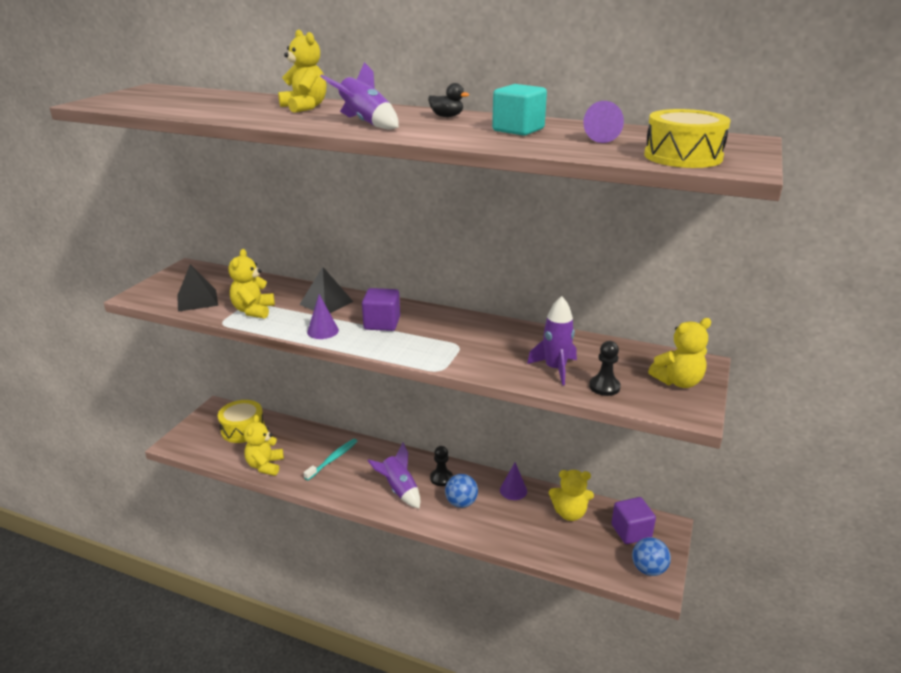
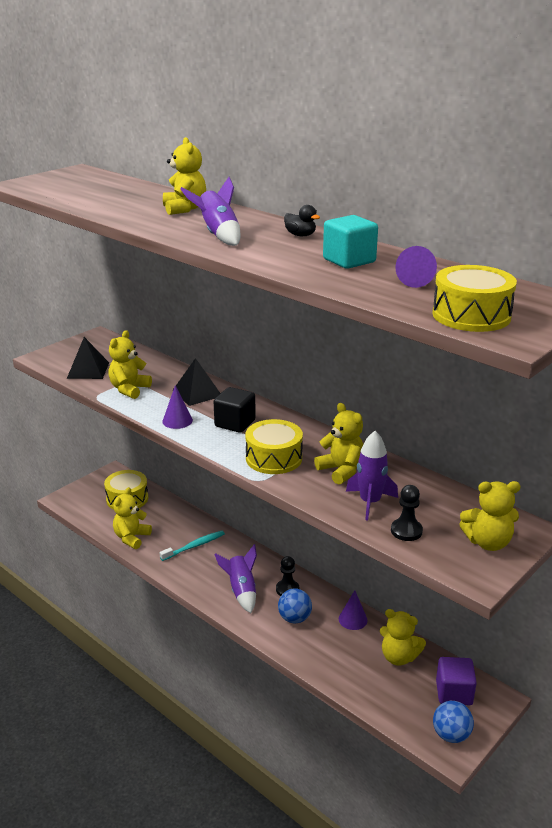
camera: 20 degrees right, 0 degrees up
purple cube [362,288,400,331] -> black cube [214,387,256,433]
none -> yellow drum [245,419,303,474]
none -> yellow teddy bear [314,403,363,485]

